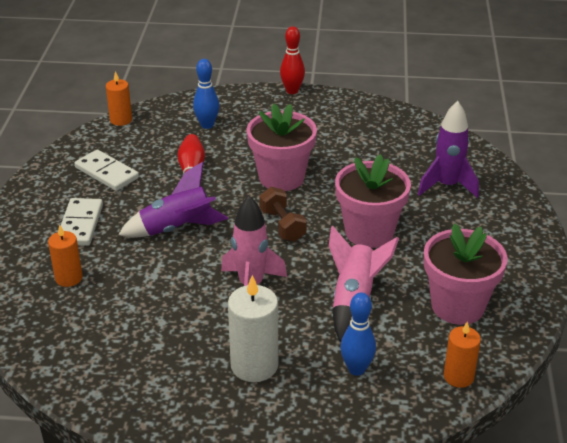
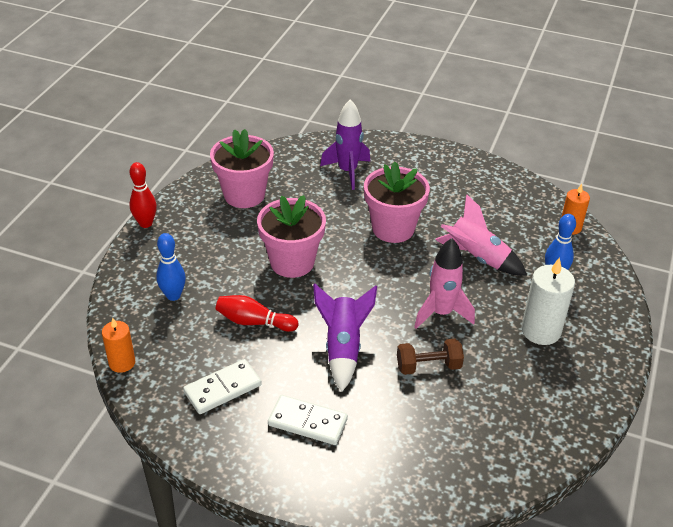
camera: 75 degrees left, 5 degrees up
orange candle [48,224,83,287] -> none
brown dumbbell [259,187,307,242] -> brown dumbbell moved to [397,339,464,375]
pink flower pot [424,223,508,325] -> pink flower pot moved to [210,129,274,208]

